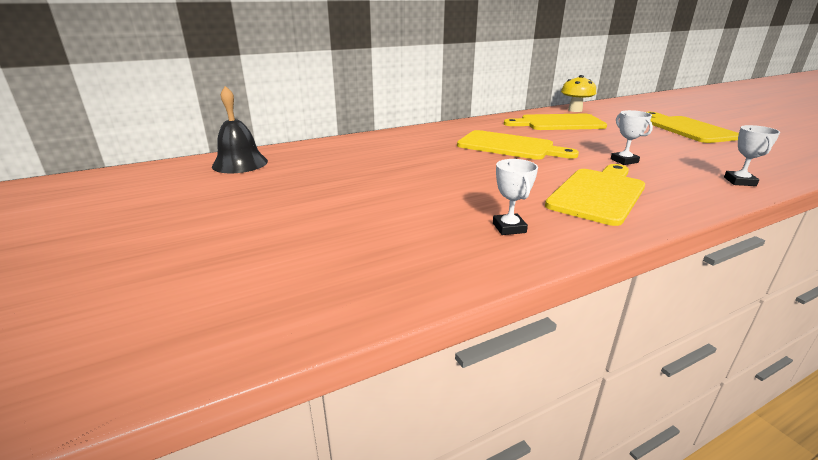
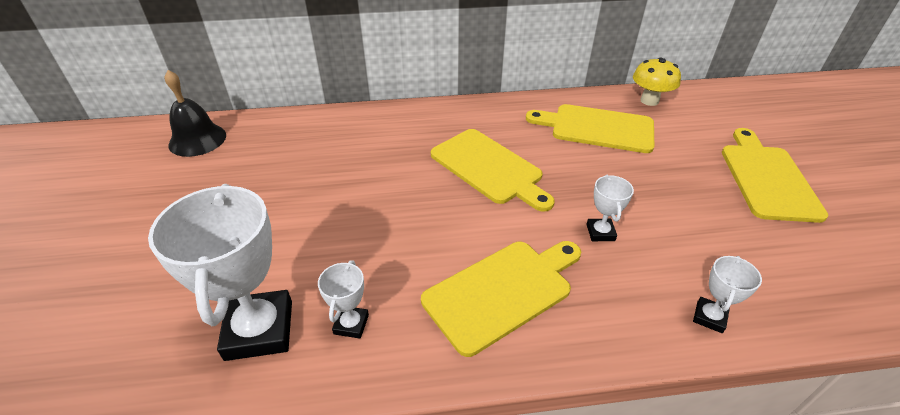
camera: 20 degrees right, 15 degrees up
none -> white trophy [148,184,292,361]

